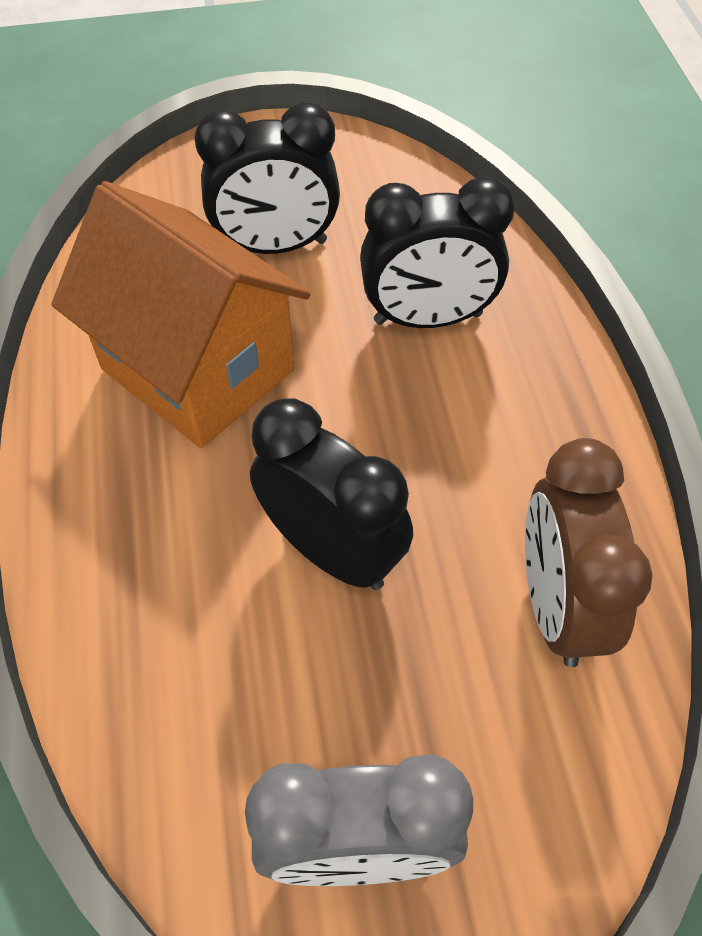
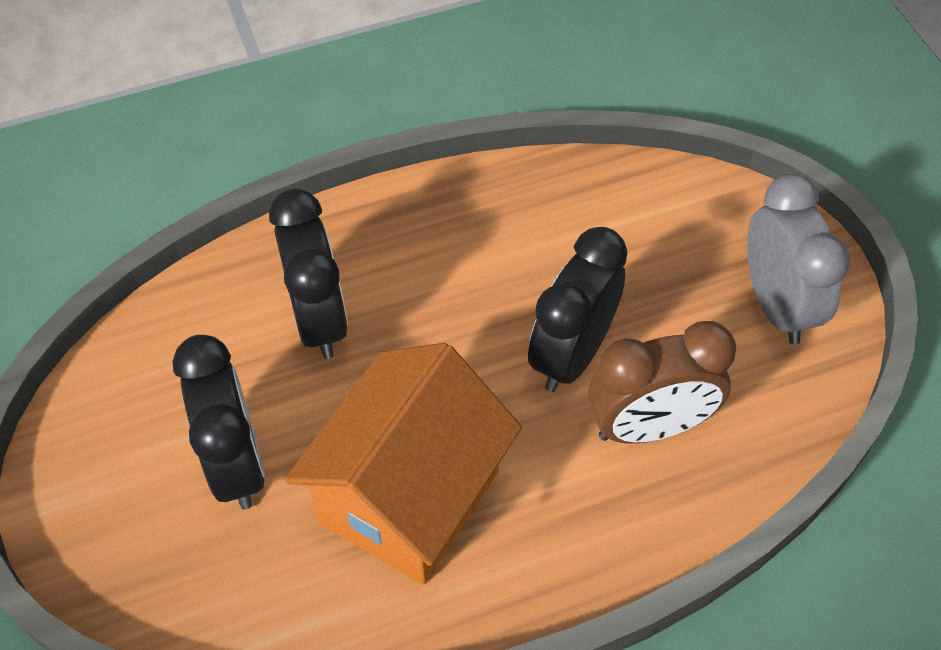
camera: 100 degrees left, 0 degrees up
brown clock [525,438,653,667] -> brown clock moved to [588,321,736,444]

